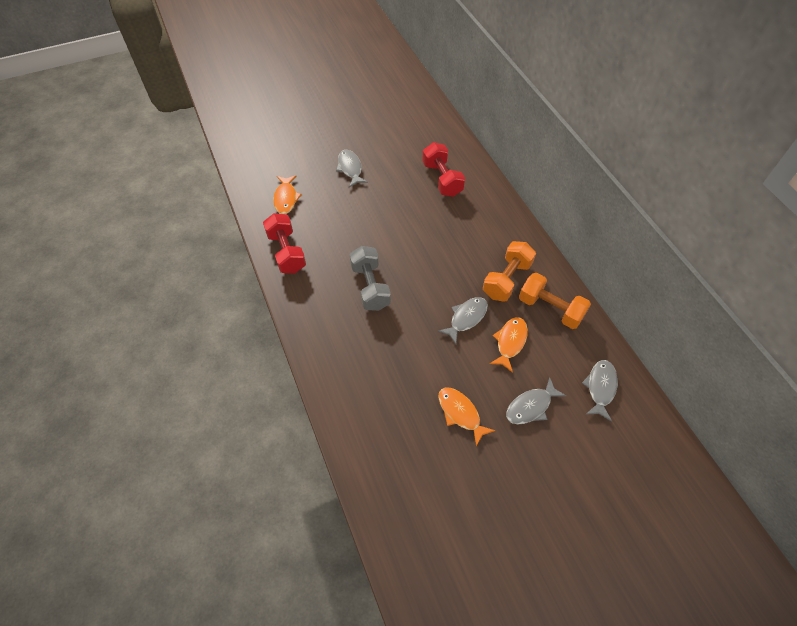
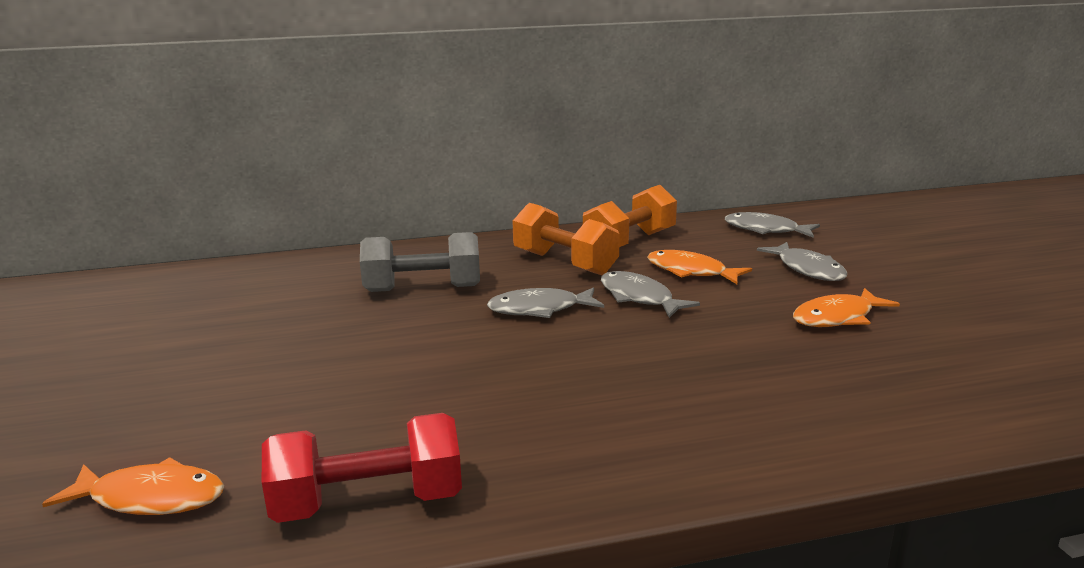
camera: 80 degrees left, 35 degrees down
grey fish [336,150,368,187] -> grey fish moved to [487,287,604,318]
grey dumbbell [349,246,391,311] -> grey dumbbell moved to [360,232,480,292]
red dumbbell [422,142,465,197] -> none

